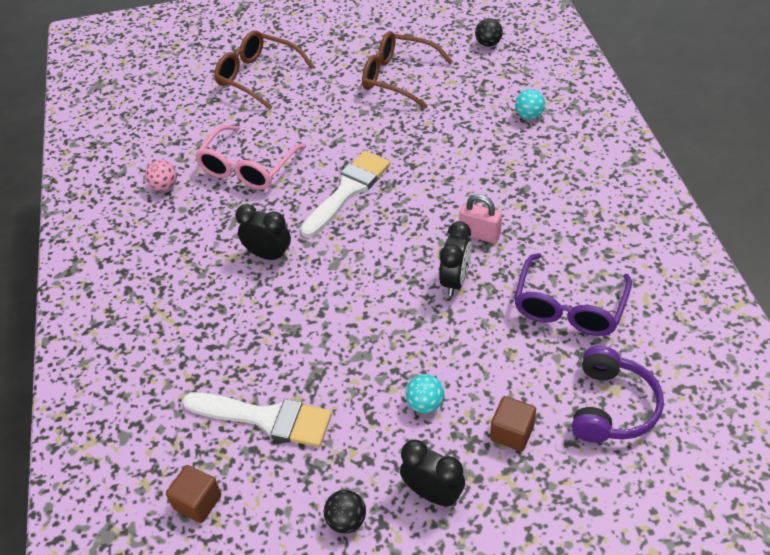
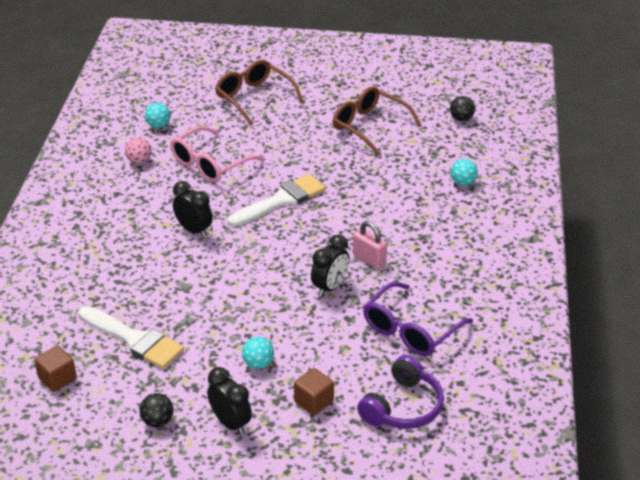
camera: 15 degrees right, 10 degrees down
none -> turquoise ball [145,103,170,128]

